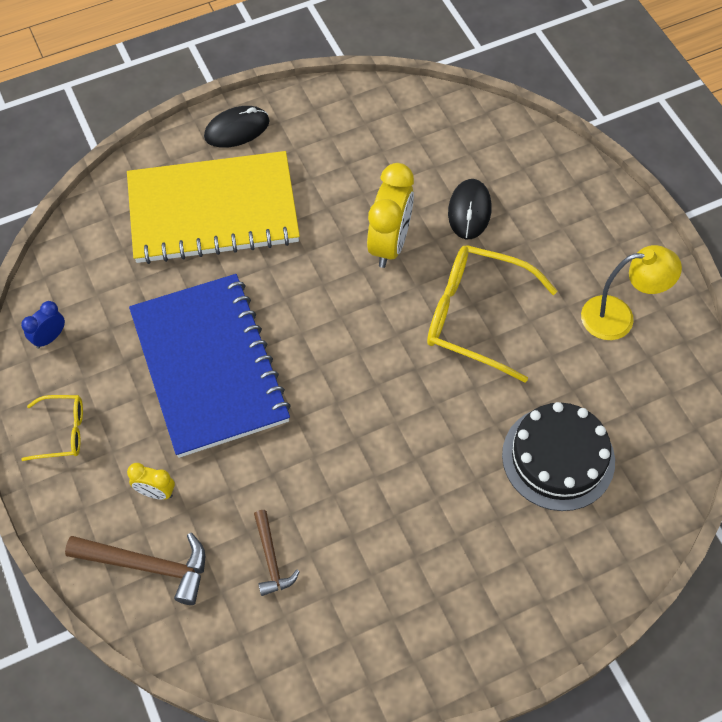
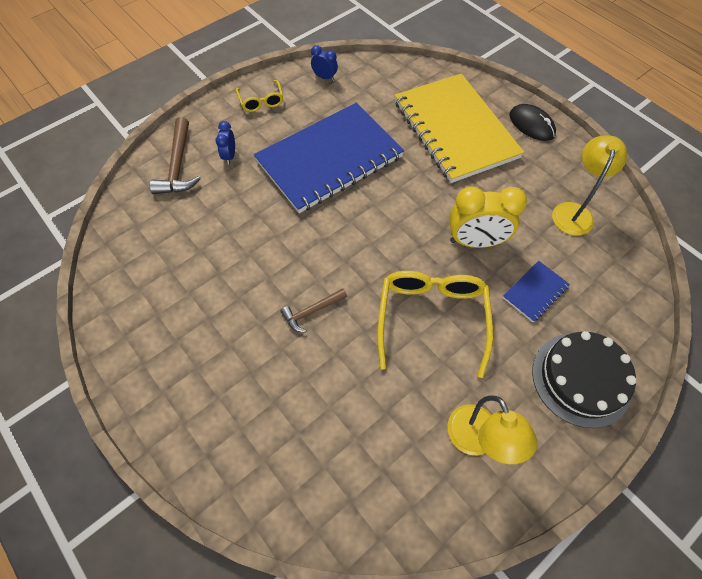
camera: 75 degrees right, 0 degrees up
yellow clock [127,463,175,499] -> blue clock [216,121,235,165]
brown hammer [254,510,300,596] -> brown hammer moved to [281,288,347,333]
black mouse [448,179,492,239] -> blue notebook [502,261,570,322]
black cake [502,402,615,511] -> black cake moved to [532,331,637,428]
none -> yellow lamp [552,135,627,236]

